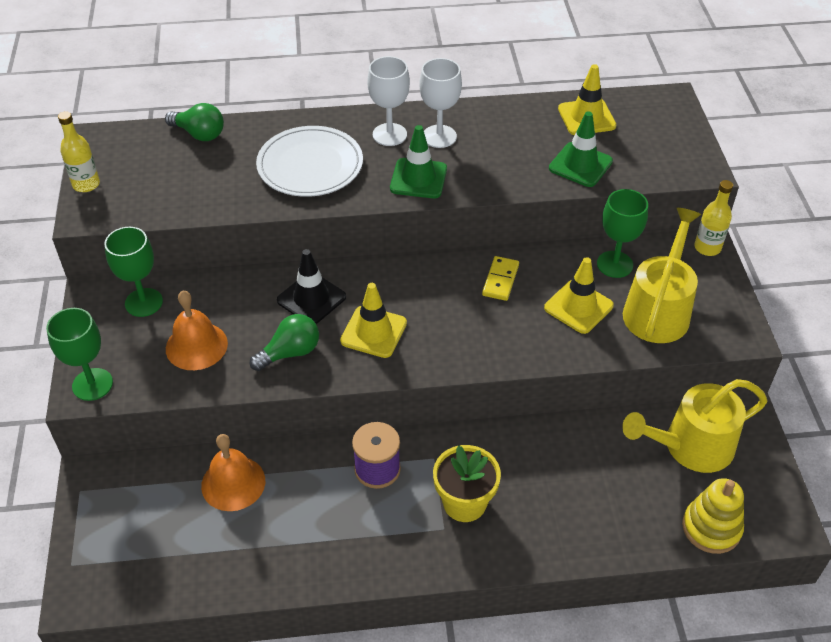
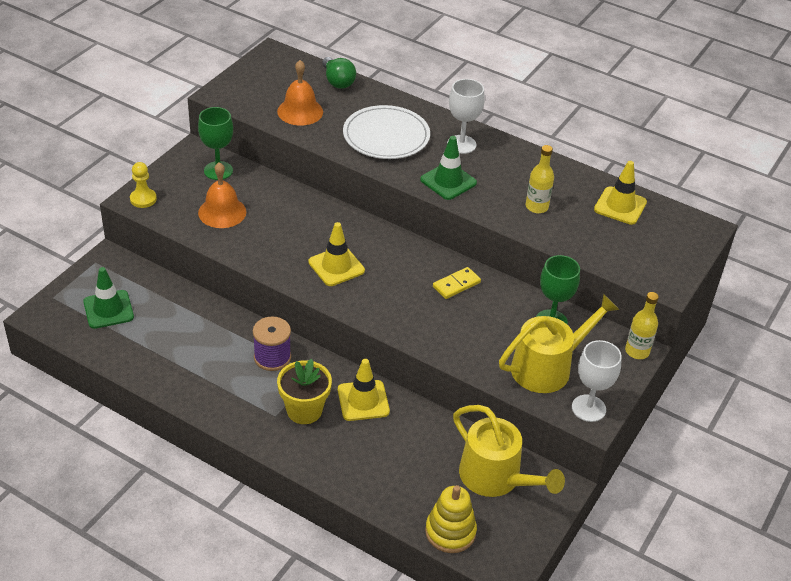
camera: 35 degrees right, 5 degrees down
green goblet [46,308,113,401] -> yellow pawn [130,162,157,208]
yellow bottle [58,111,100,192] -> yellow bottle moved to [526,145,554,213]
orange bell [201,434,265,511] -> orange bell moved to [277,60,323,126]
green light bulb [250,314,319,371] -> none
black traffic cone [277,249,346,324] -> none
white goblet [419,58,462,148] -> white goblet moved to [572,340,622,422]
yellow traffic cone [544,257,614,334] -> yellow traffic cone moved to [338,359,390,421]
green traffic cone [549,111,613,187] -> green traffic cone moved to [83,267,134,329]
yellow watering can [622,379,767,473] -> yellow watering can turned 150 degrees counterclockwise [453,405,565,497]

